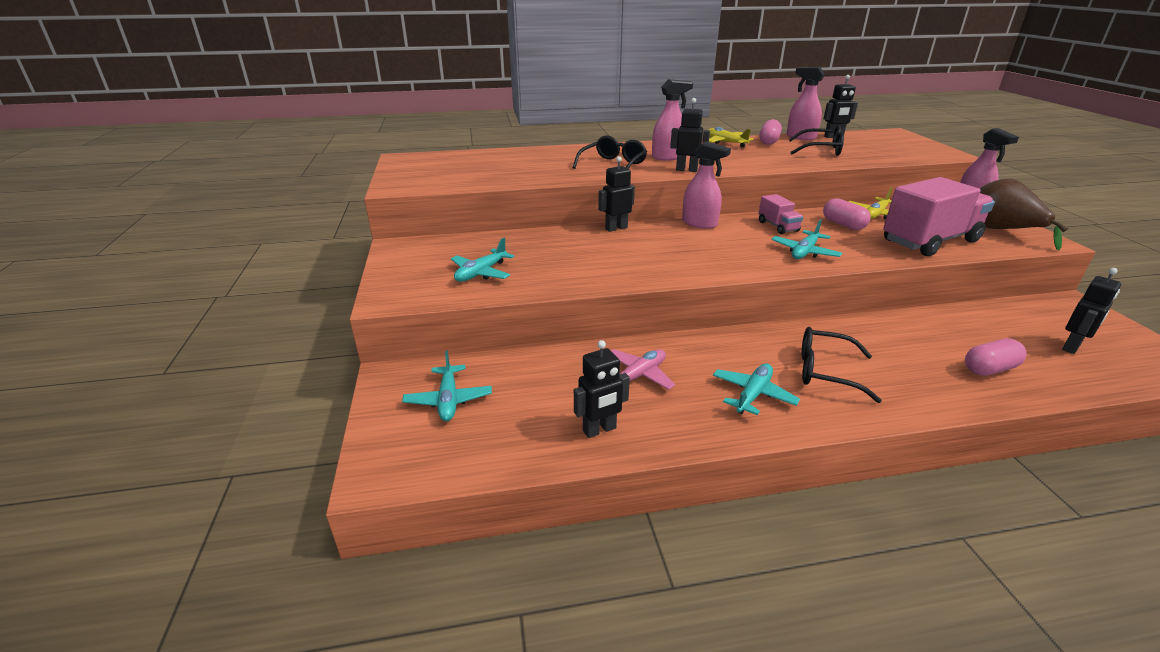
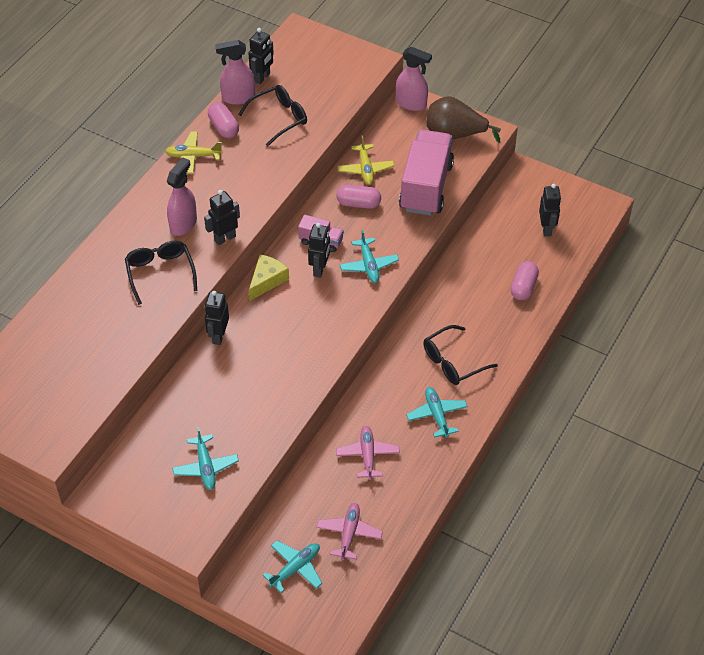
camera: 50 degrees left, 20 degrees up
turquoise plane [402,350,492,421] -> turquoise plane turned 75 degrees counterclockwise [263,541,322,593]
black robot [574,340,630,438] -> black robot moved to [308,223,330,278]
pink spray bottle [682,141,731,229] -> yellow cheese [249,254,289,301]
none -> pink plane [317,503,383,560]

